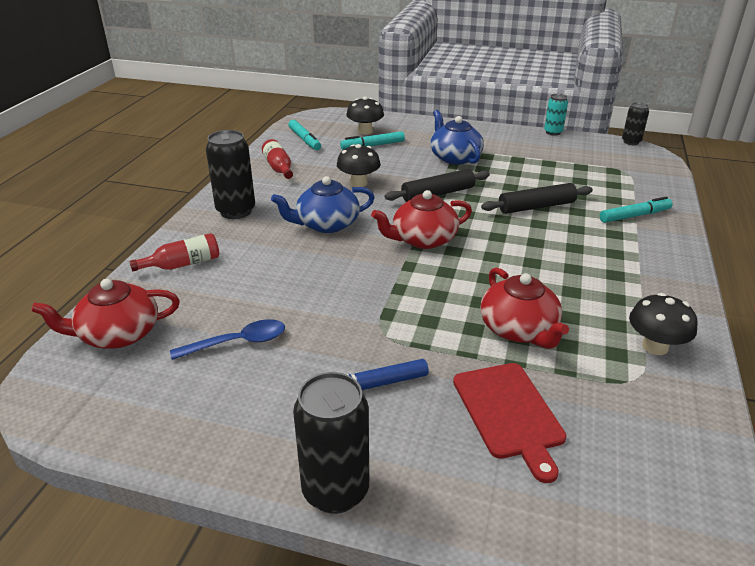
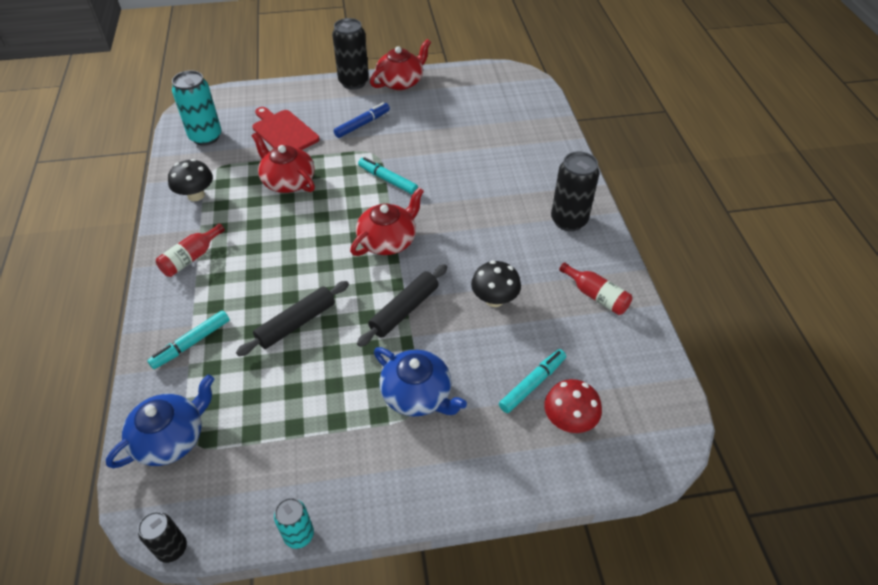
camera: 155 degrees right, 15 degrees up
red teapot [31,279,180,349] -> red teapot moved to [370,39,431,90]
red bottle [129,233,219,271] -> red bottle moved to [156,224,225,277]
blue spoon [170,319,285,360] -> none
blue teapot [271,176,375,233] -> blue teapot moved to [106,375,214,468]
turquoise marker [288,120,321,150] -> turquoise marker moved to [358,157,418,195]
black mushroom [346,97,384,135] -> red mushroom [544,379,602,433]
none -> turquoise can [172,70,221,146]

